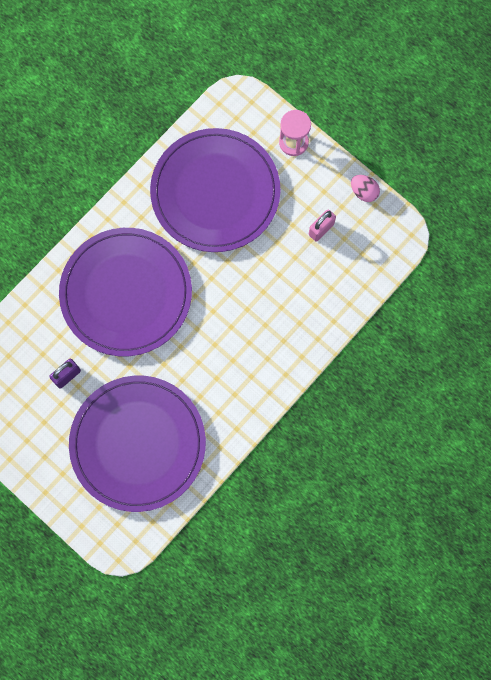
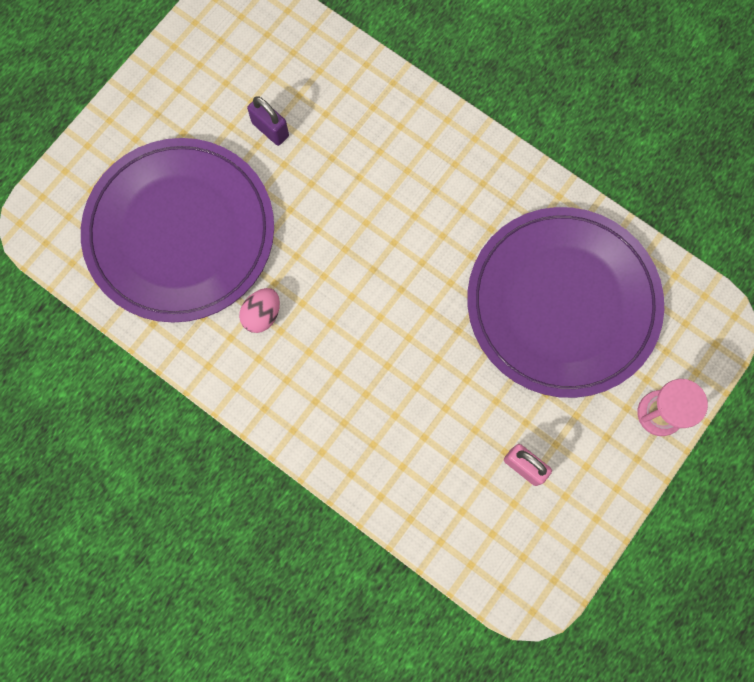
camera: 85 degrees right, 0 degrees up
purple plate [59,228,192,357] -> none
pink egg [351,175,380,202] -> pink egg moved to [239,288,280,333]

